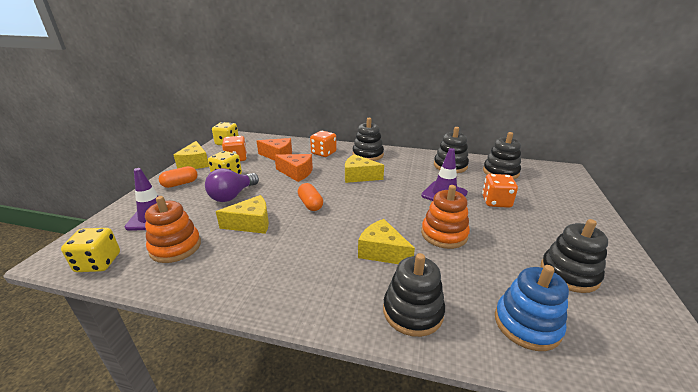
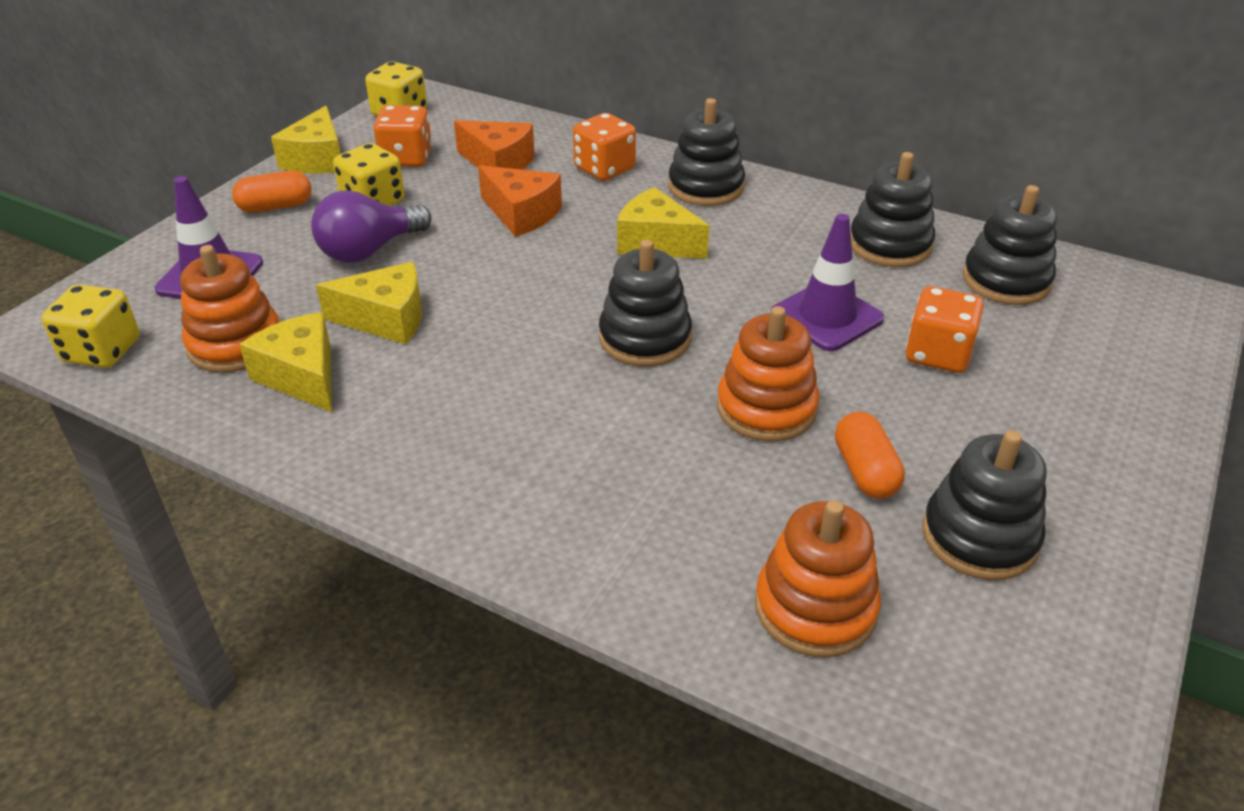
camera: 15 degrees right, 10 degrees up
orange capsule [298,183,323,211] -> orange capsule moved to [835,412,905,499]
yellow cheese [358,219,415,264] -> yellow cheese moved to [239,312,332,412]
black stacking toy [383,253,445,337] -> black stacking toy moved to [599,239,692,367]
blue stacking toy [495,265,569,351] -> orange stacking toy [755,500,881,657]

